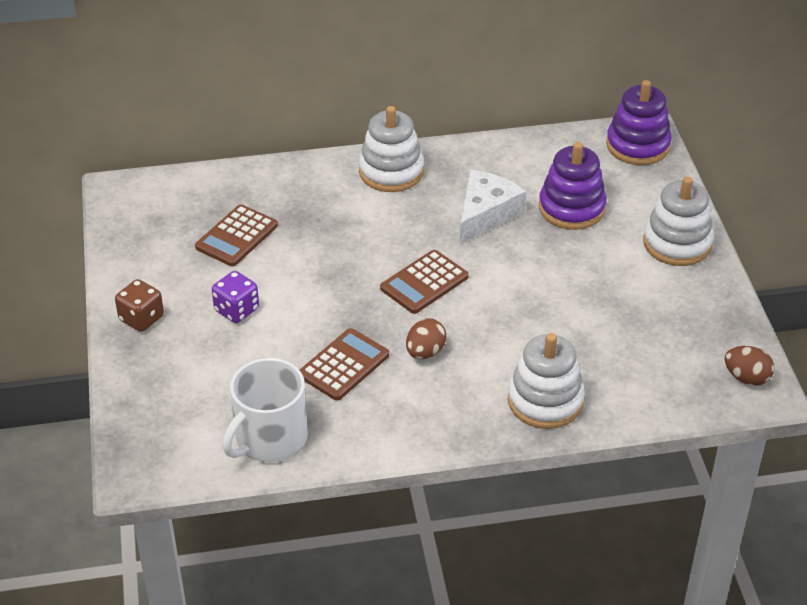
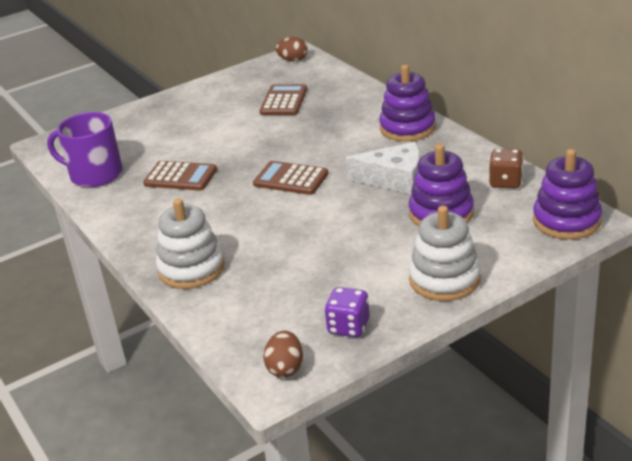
camera: 70 degrees right, 10 degrees down
brown dice [115,279,164,332] -> brown dice moved to [489,149,523,188]
brown calculator [195,204,278,266] -> brown calculator turned 90 degrees clockwise [260,84,307,115]
purple dice [212,271,259,323] -> purple dice moved to [325,287,369,337]
white mug [223,358,308,462] -> purple mug [47,112,123,187]
white stacking toy [359,106,424,192] -> purple stacking toy [379,65,436,141]
brown egg [406,318,446,359] -> brown egg moved to [275,37,308,61]

